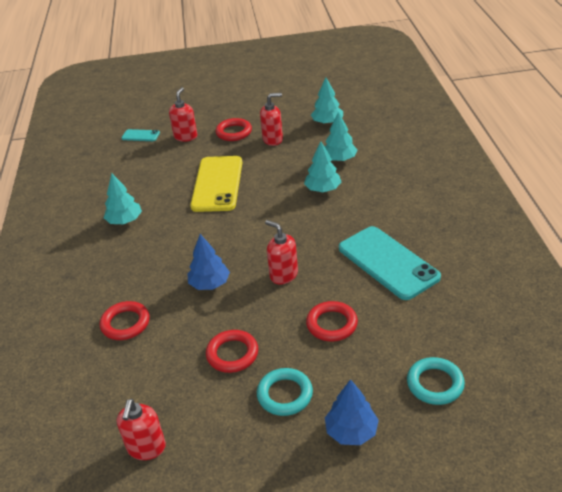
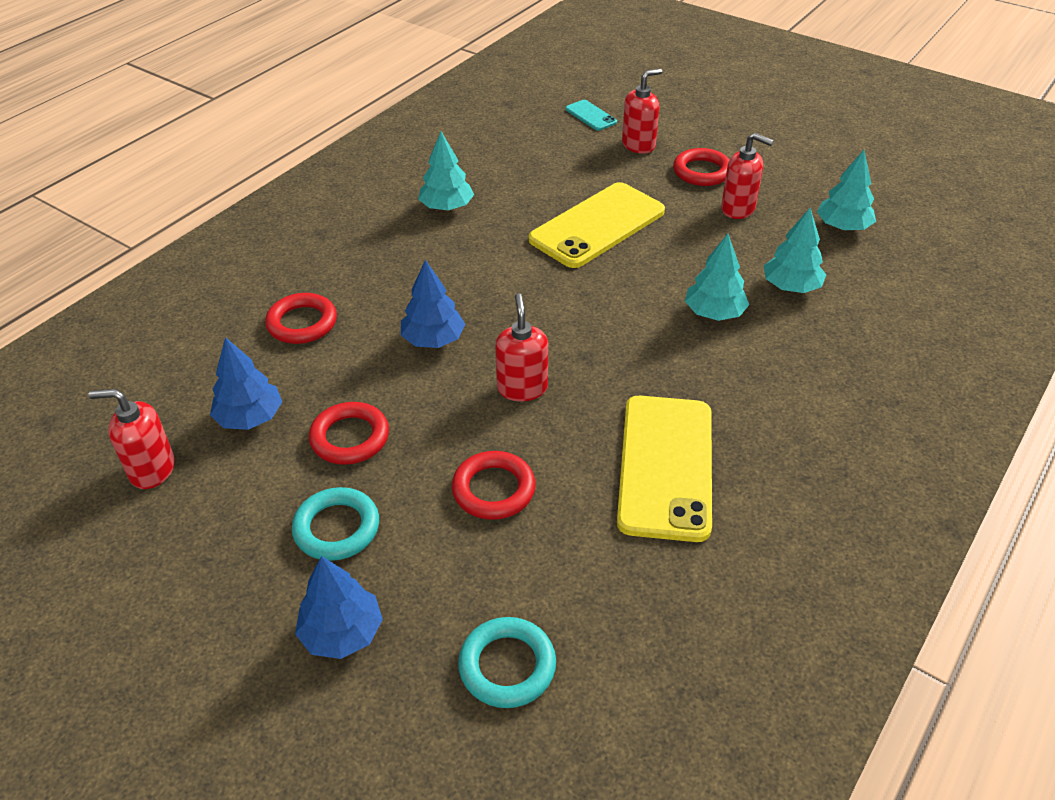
camera: 40 degrees right, 5 degrees up
red soap dispenser [117,399,166,460] -> red soap dispenser turned 45 degrees clockwise [88,389,175,489]
turquoise phone [339,226,441,300] -> yellow phone [617,396,712,542]
none -> blue tree [210,337,282,430]

